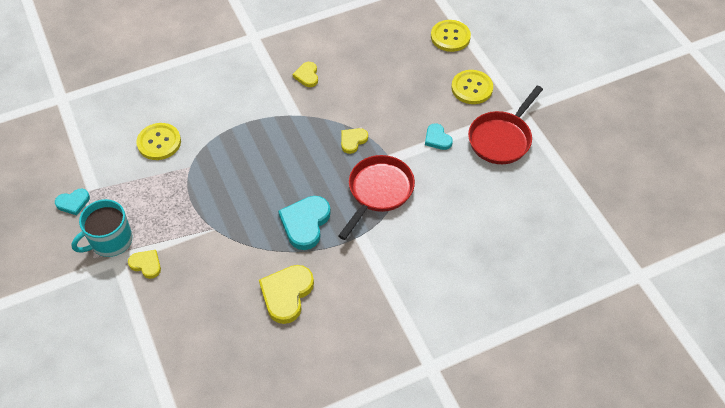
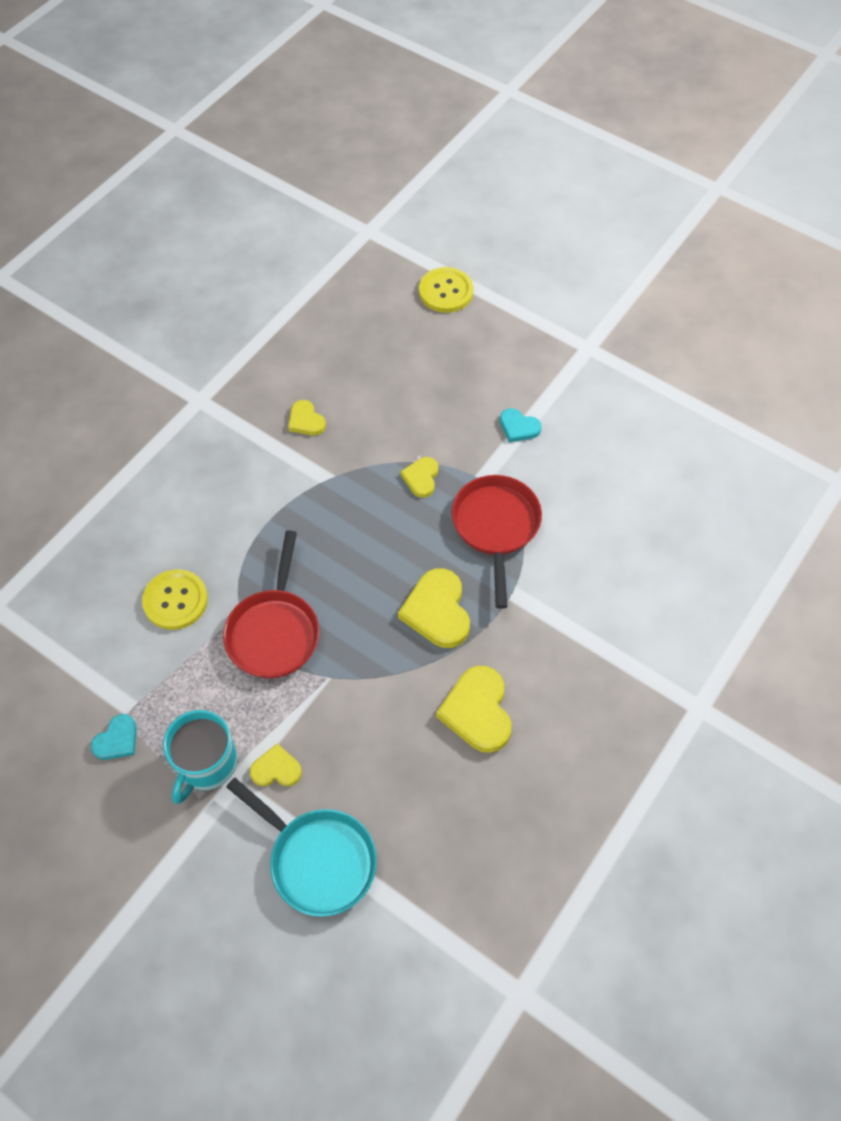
camera: 30 degrees left, 5 degrees up
turquoise heart [278,196,331,250] -> yellow heart [398,568,470,648]
yellow button [451,70,493,104] -> none
red pan [468,86,543,164] -> red pan moved to [223,530,319,678]
none -> turquoise pan [226,778,377,917]

